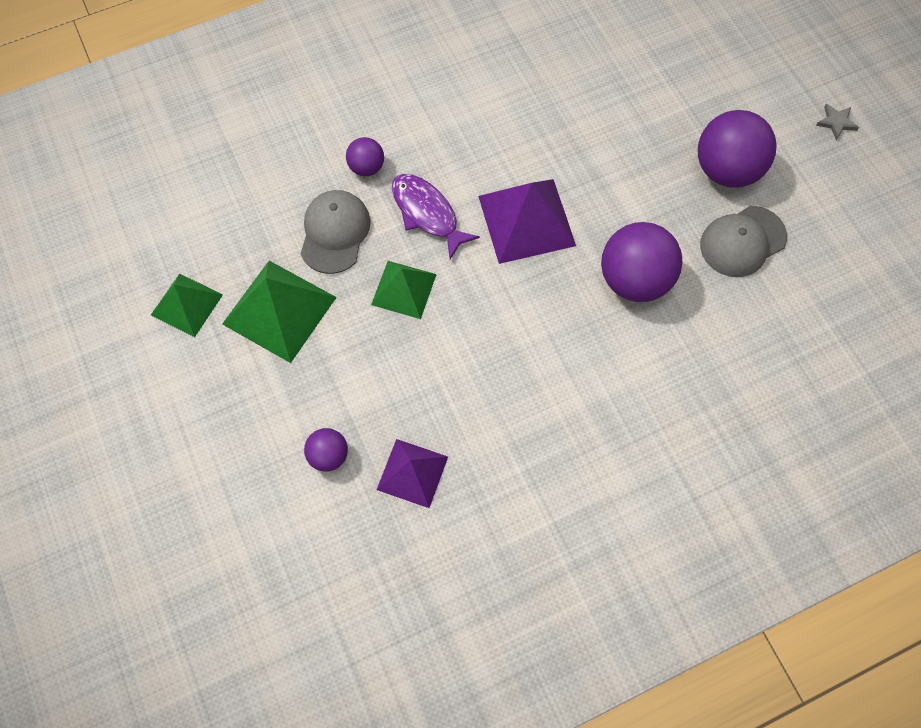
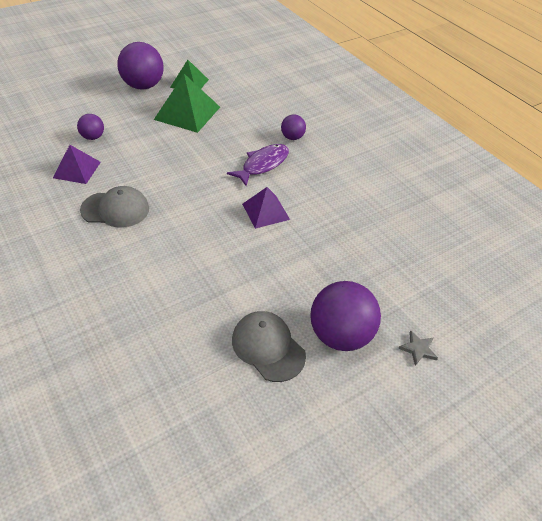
camera: 80 degrees right, 20 degrees down
grey cap [301,190,371,274] -> grey cap moved to [80,186,149,228]
green pyramid [371,261,437,319] -> none
purple pyramid [478,179,576,264] -> purple pyramid [242,187,290,229], size x0.63
purple ball [601,222,683,302] -> purple ball moved to [117,42,164,90]
grey star [816,104,859,140] -> grey star moved to [398,331,438,366]

